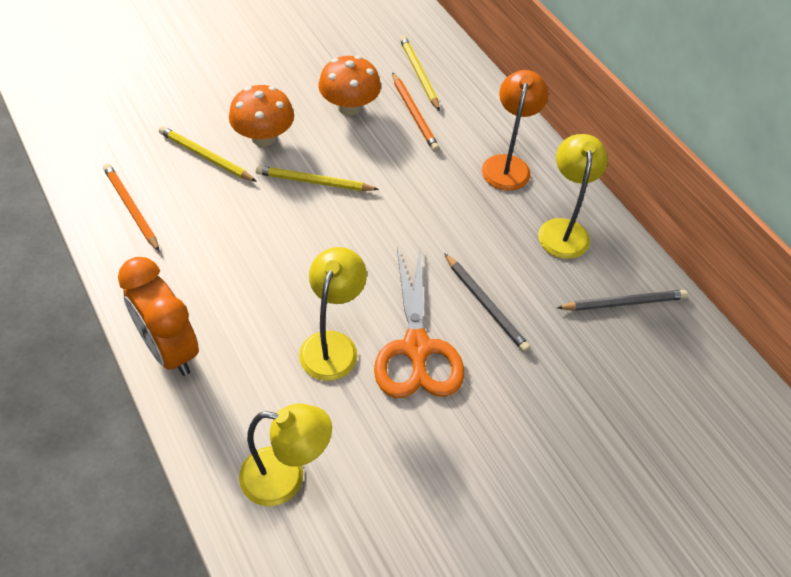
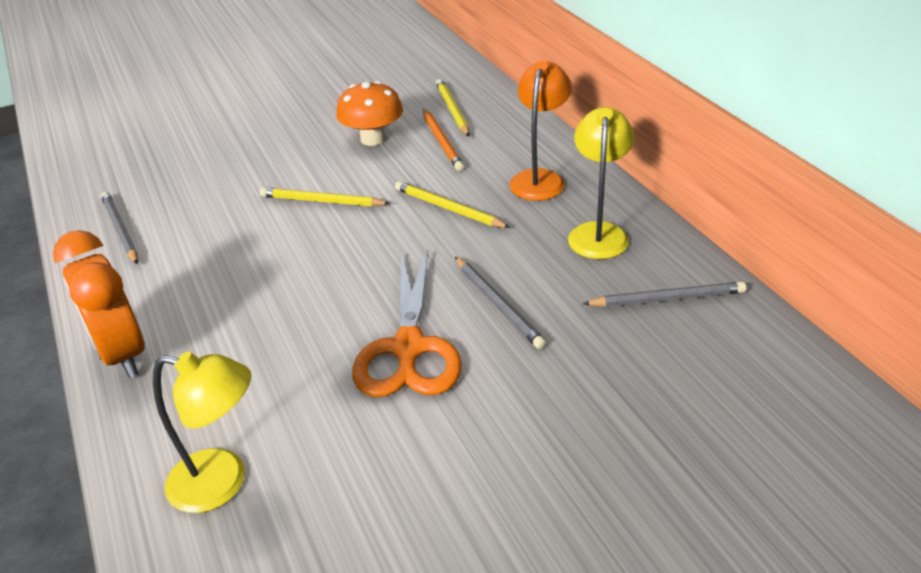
camera: 10 degrees right, 15 degrees down
orange pencil [103,164,160,252] -> grey pencil [101,192,138,264]
yellow pencil [159,126,257,182] -> yellow pencil moved to [395,181,511,228]
orange mushroom [229,85,294,147] -> none
yellow lamp [299,247,367,381] -> none

